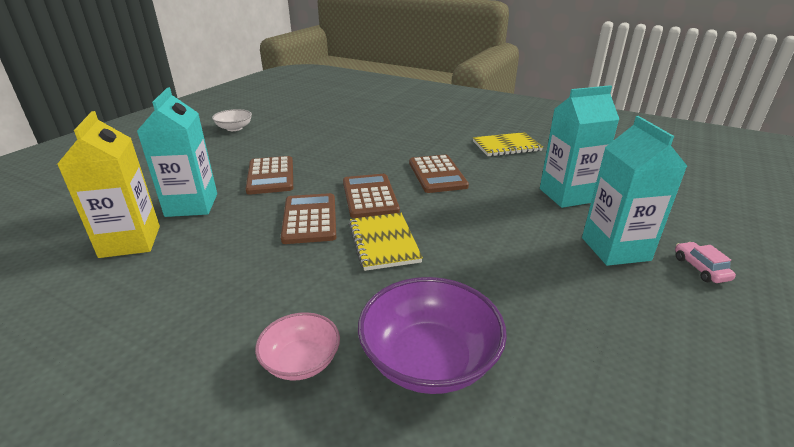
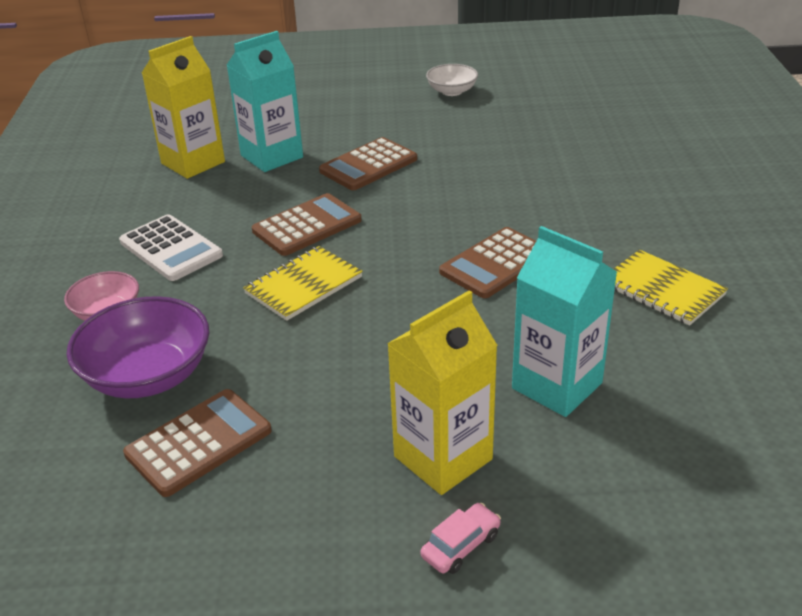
camera: 60 degrees right, 5 degrees up
brown calculator [343,174,400,218] -> brown calculator moved to [123,389,272,497]
turquoise carton [582,116,687,266] -> yellow carton [387,290,498,495]
none -> white calculator [119,214,223,281]

